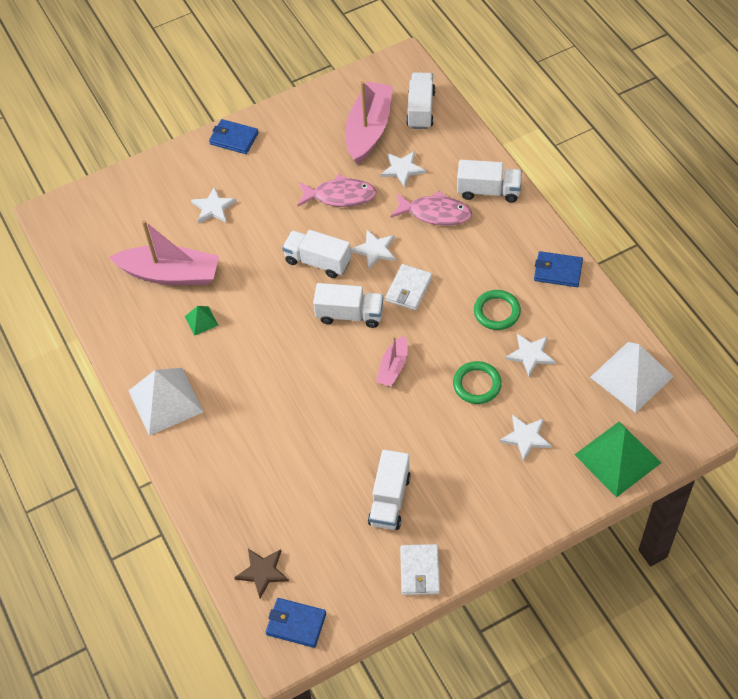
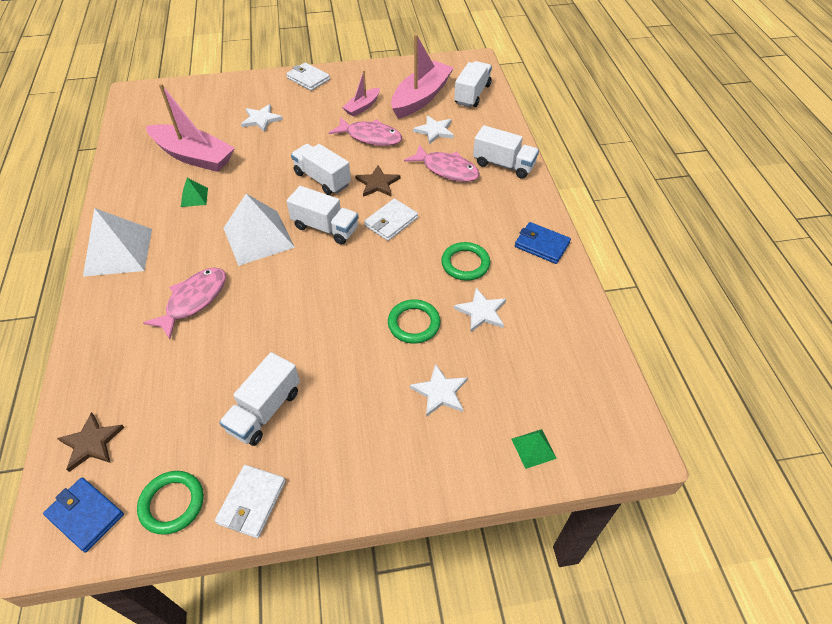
camera: 15 degrees right, 5 degrees down
blue wallet [209,119,259,154] -> white wallet [286,63,330,91]
white star [351,230,396,270] -> brown star [355,165,400,197]
pink boat [376,336,407,386] -> pink boat moved to [342,70,380,117]
green pyramid [574,422,661,498] -> green pyramid [512,429,557,469], size x0.46
white pyramid [590,342,674,413] -> white pyramid moved to [223,194,295,266]
none -> green ring [137,471,204,535]
none -> pink fish [143,267,226,339]

